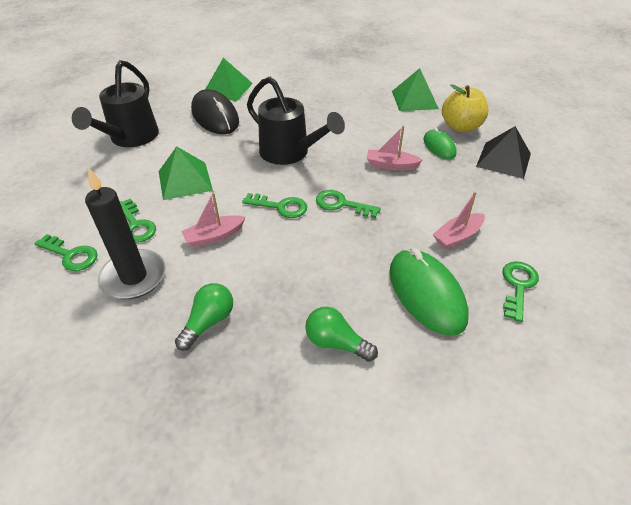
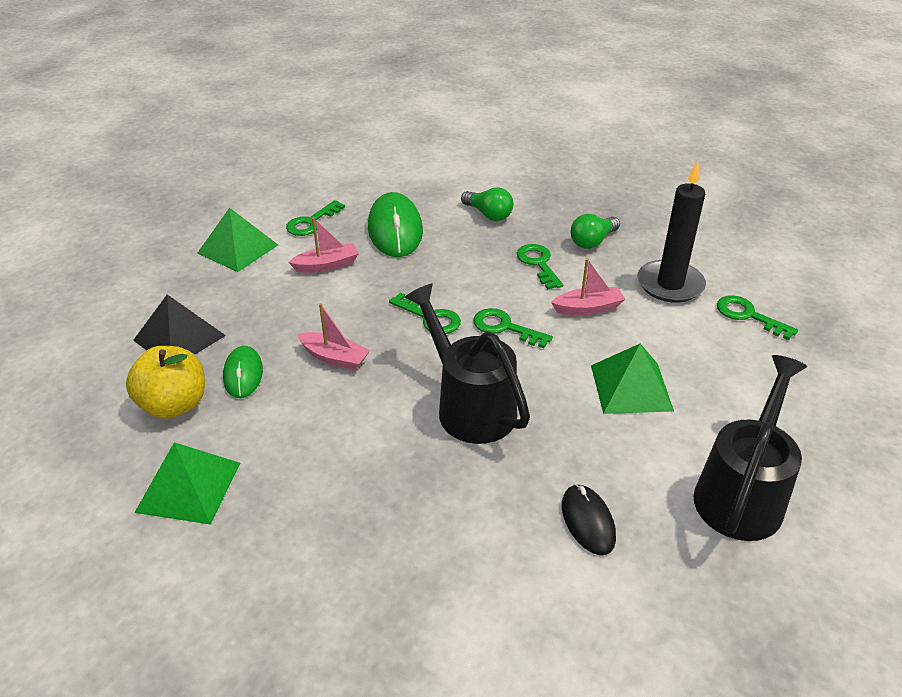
camera: 165 degrees left, 5 degrees down
green key [120,198,156,243] -> green key moved to [517,244,563,289]
black mouse [191,89,239,134] -> black mouse [562,484,616,555], size x0.57
green pyramid [206,58,253,101] -> green pyramid moved to [197,208,278,272]

